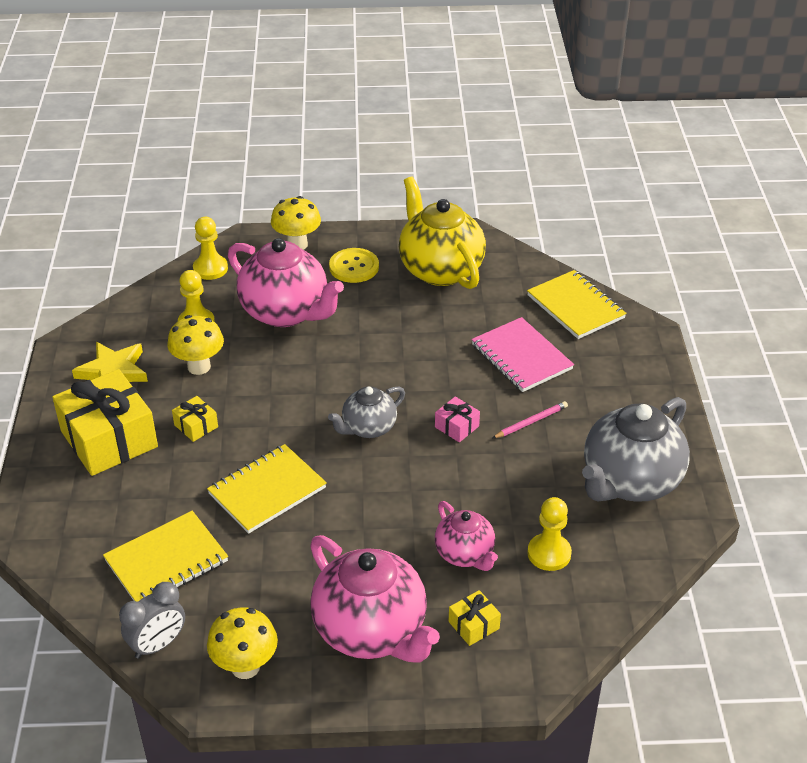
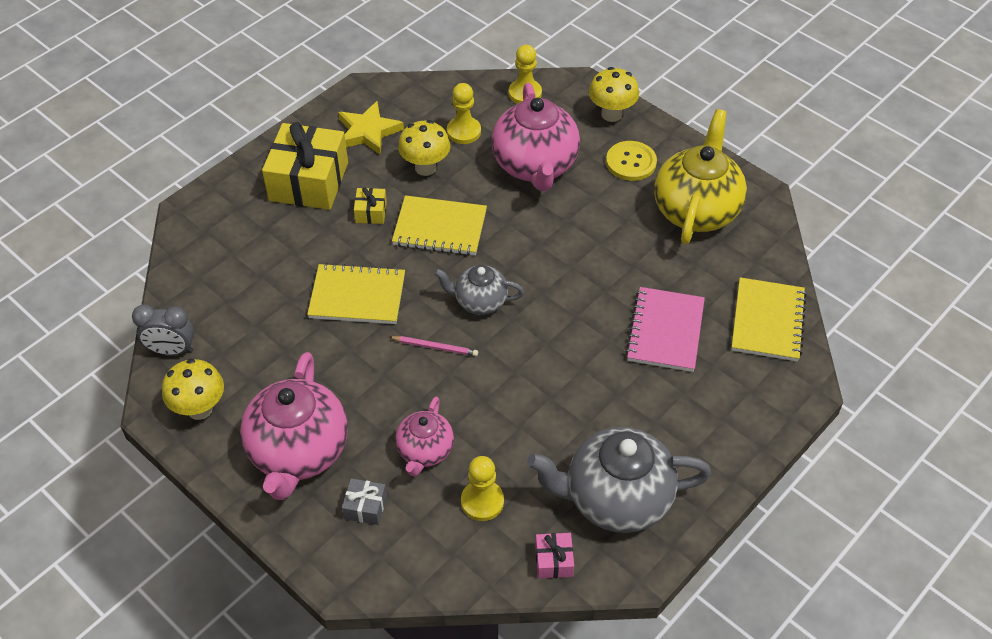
camera: 45 degrees right, 10 degrees up
yellow notebook [103,511,228,601] -> yellow notebook moved to [392,195,487,256]
pink gift [435,396,480,442] -> pink gift moved to [535,533,574,579]
yellow gift [449,590,501,646] -> grey gift [342,478,387,525]
pink pencil [493,401,568,438] -> pink pencil moved to [389,336,478,356]

